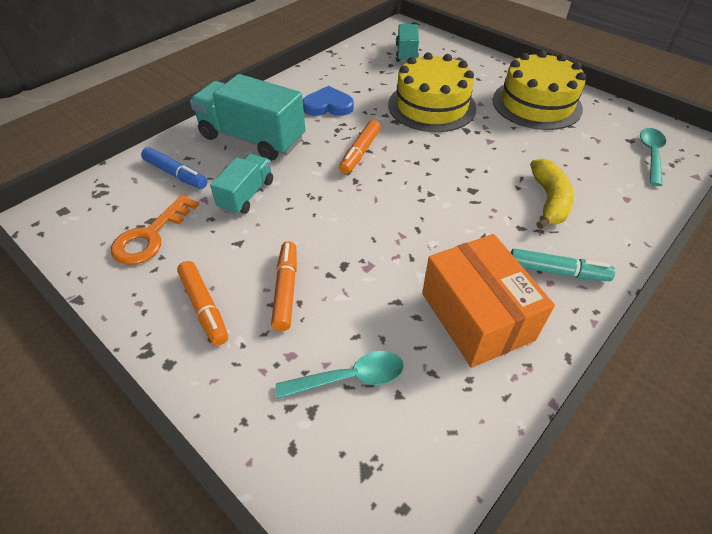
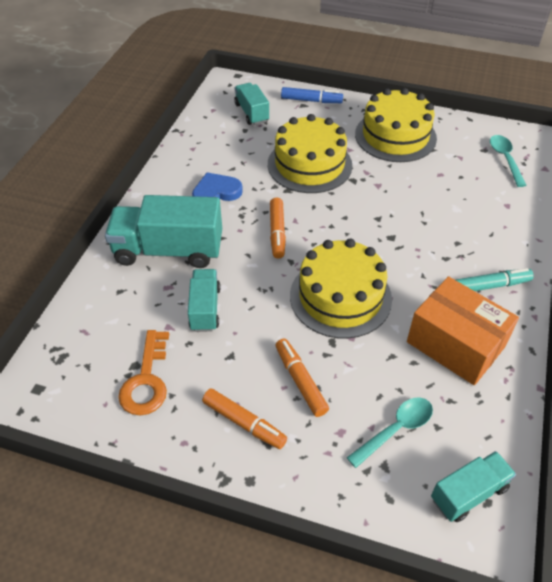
camera: 25 degrees left, 0 degrees up
blue marker [141,147,207,189] -> blue marker moved to [281,87,343,103]
yellow banana [530,158,574,229] -> none
none -> yellow cake [290,239,392,339]
none -> turquoise truck [431,451,516,522]

